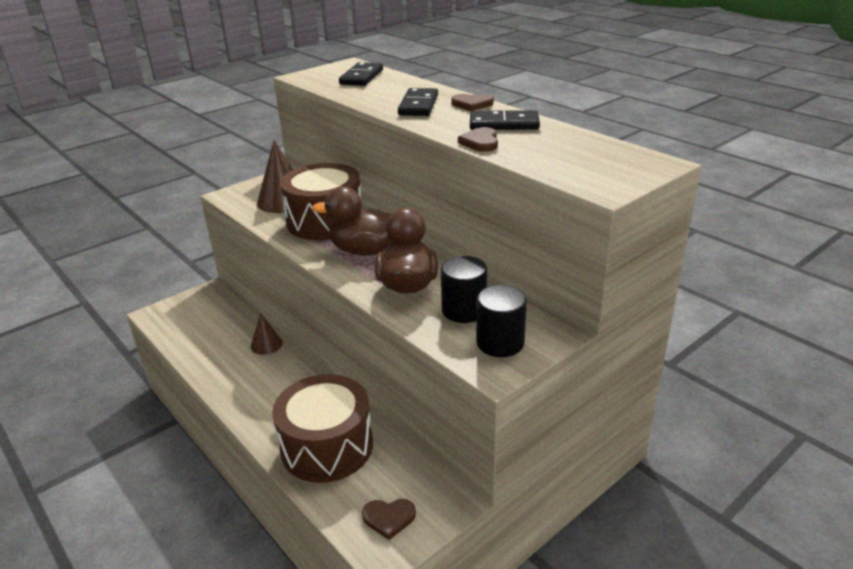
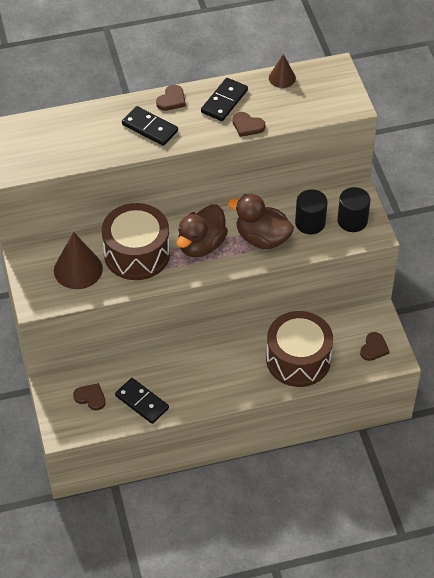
camera: 65 degrees left, 20 degrees up
brown cone [251,313,283,355] -> brown cone moved to [269,54,296,88]
black domino [339,62,383,86] -> black domino moved to [115,378,169,424]
none -> brown heart [73,383,106,411]

